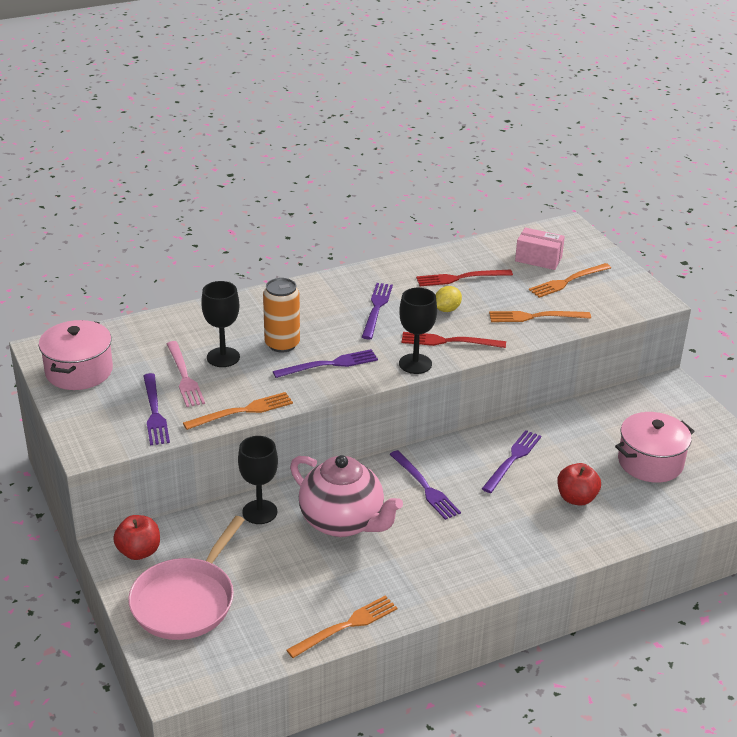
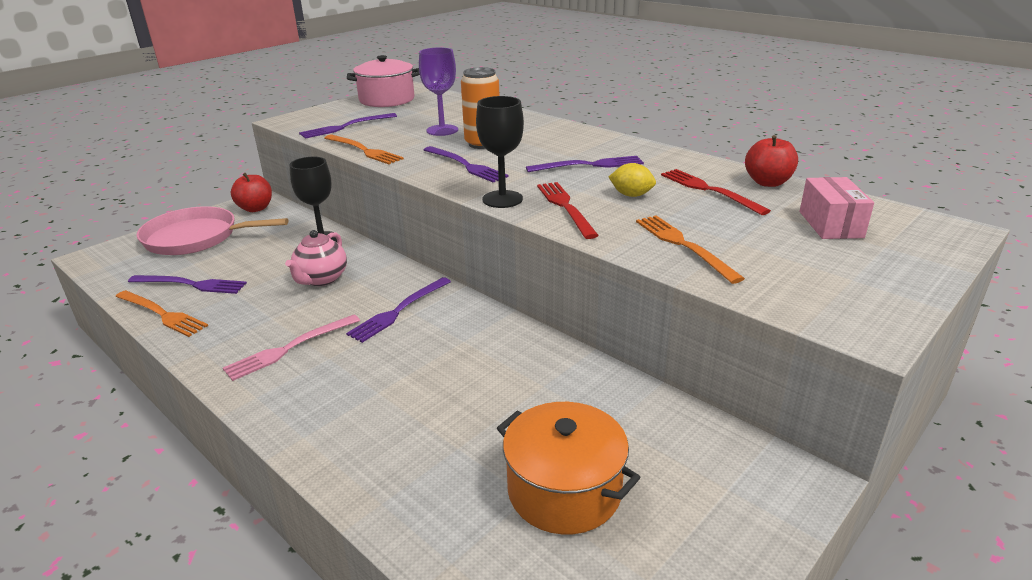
camera: 70 degrees right, 5 degrees down
pink fork [167,341,205,407] -> pink fork moved to [223,314,360,381]
black goblet [201,281,240,367] -> purple goblet [419,47,458,136]
pink teapot [290,455,403,537] -> pink teapot [285,230,347,286], size x0.60
purple fork [482,430,541,493] -> purple fork moved to [128,275,247,294]
orange fork [529,263,611,298] -> none
red apple [557,463,601,506] -> red apple moved to [745,135,798,187]
pink pot [615,412,695,483] -> orange pot [497,402,641,535]

